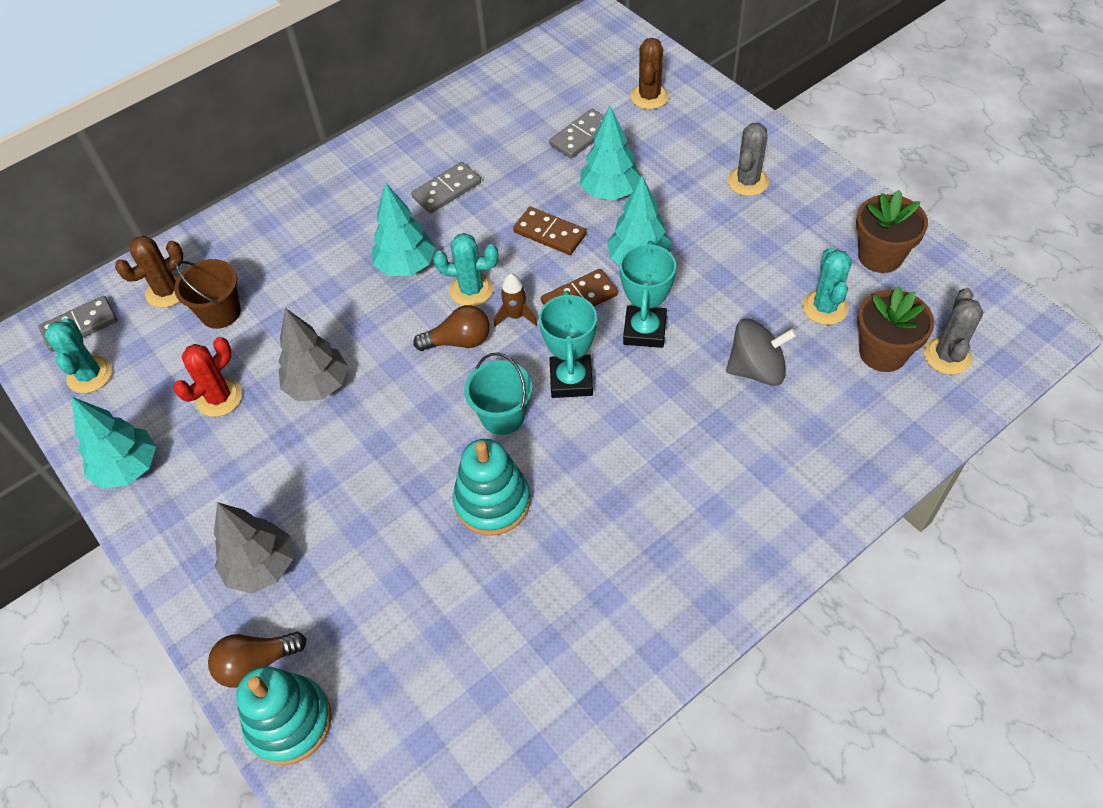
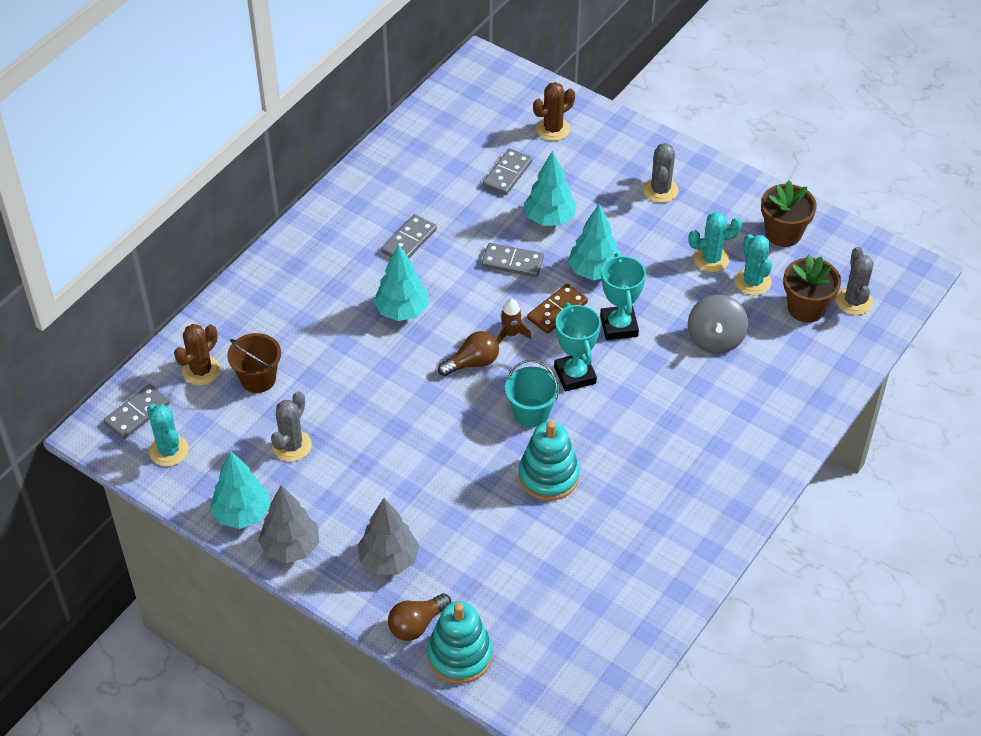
camera: 20 degrees left, 5 degrees down
red cactus [173,337,242,417] -> grey cactus [271,392,312,462]
grey tree [278,308,348,401] -> grey tree moved to [258,485,319,563]
turquoise cactus [433,233,498,306] -> turquoise cactus moved to [688,212,742,272]
brown domino [513,207,587,255] -> grey domino [482,243,544,277]
brown cactus [630,38,669,109] -> brown cactus turned 60 degrees clockwise [533,82,575,141]
grey spinning top [726,319,797,386] -> grey spinning top turned 120 degrees clockwise [688,294,748,354]

